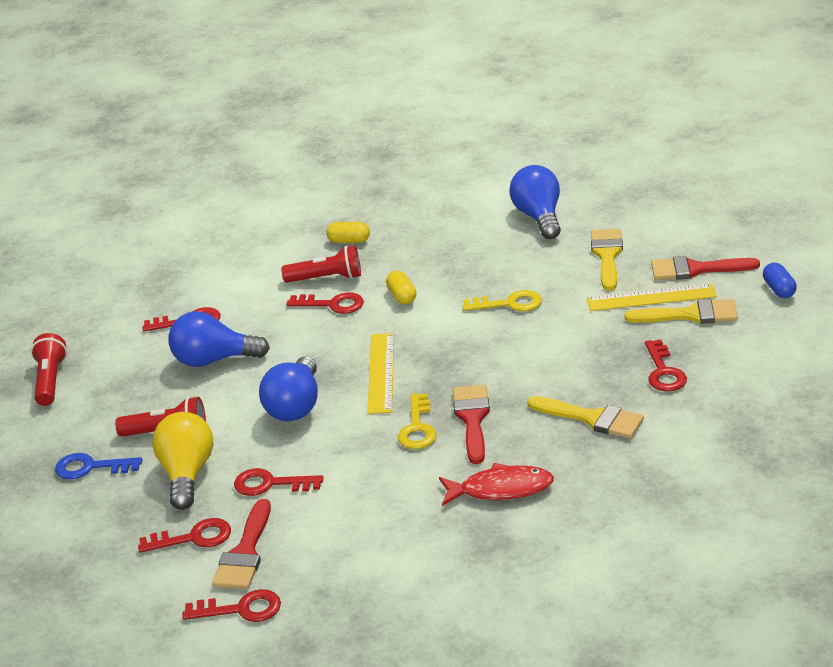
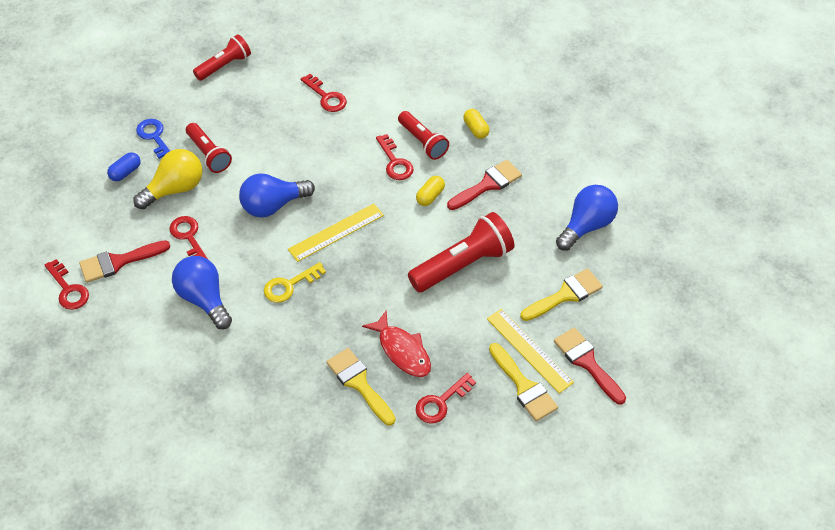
camera: 50 degrees right, 20 degrees up
red key [138,518,231,553] -> none
blue light bulb [168,311,270,367] -> blue light bulb moved to [172,256,232,329]
red fish [439,463,554,506] -> red fish moved to [362,311,431,377]
red brush [453,385,490,464] -> red brush moved to [447,160,522,210]
yellow key [463,290,542,312] -> red flashlight [408,212,515,292]
yellow brush [527,396,644,439] -> yellow brush turned 150 degrees clockwise [326,348,395,426]
blue capsule [763,262,797,298] -> blue capsule moved to [107,152,141,181]

